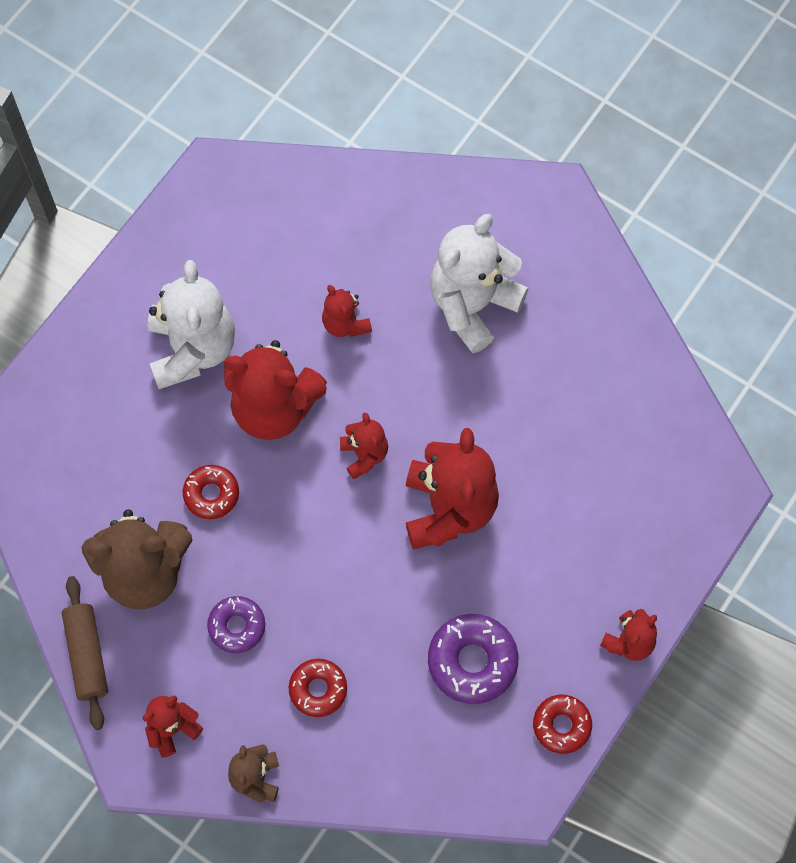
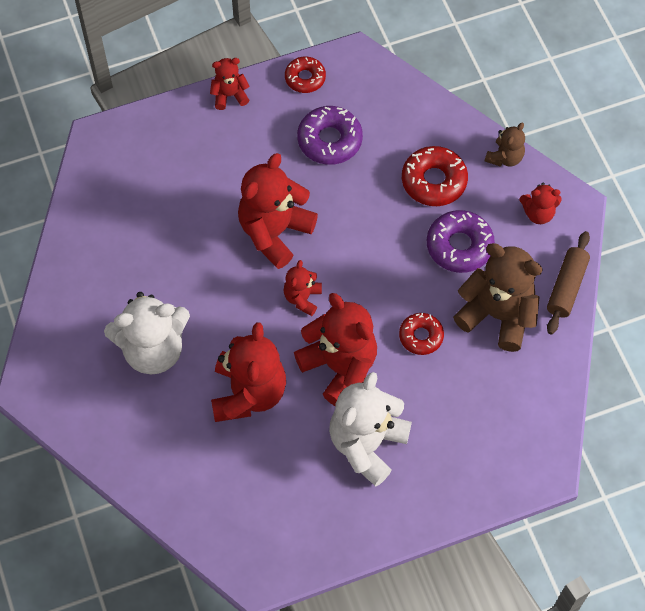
camera: 145 degrees left, 5 degrees down
purple donut [207,596,265,653] -> purple donut [427,210,495,273], size x1.55
red donut [289,659,347,717] -> red donut [402,146,468,206], size x1.55
red teddy bear [322,285,372,337] -> red teddy bear [211,322,286,422], size x1.95

